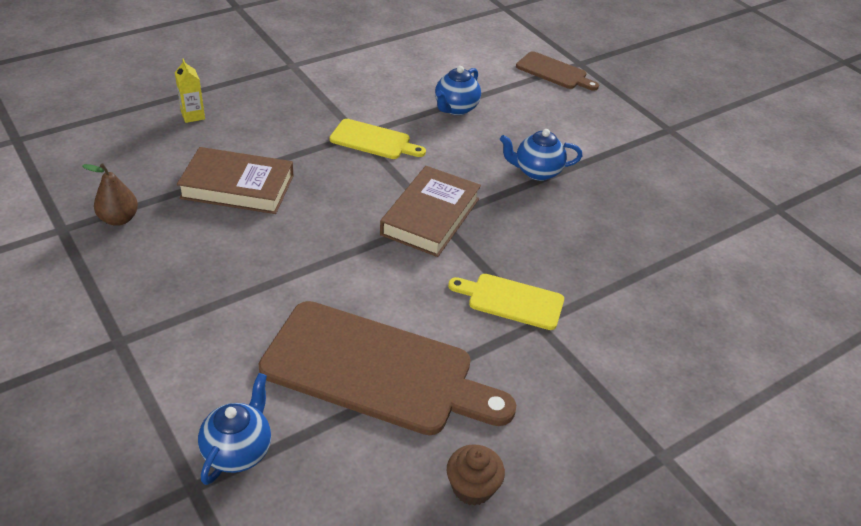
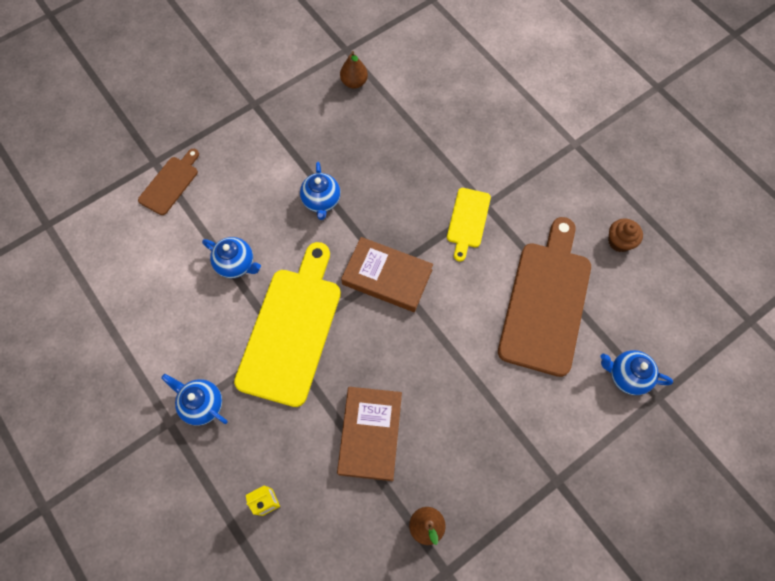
camera: 90 degrees left, 25 degrees up
yellow cutting board [329,119,426,159] -> yellow cutting board [234,242,341,407], size x2.00
none -> blue teapot [161,374,228,426]
none -> brown pear [340,51,368,88]

